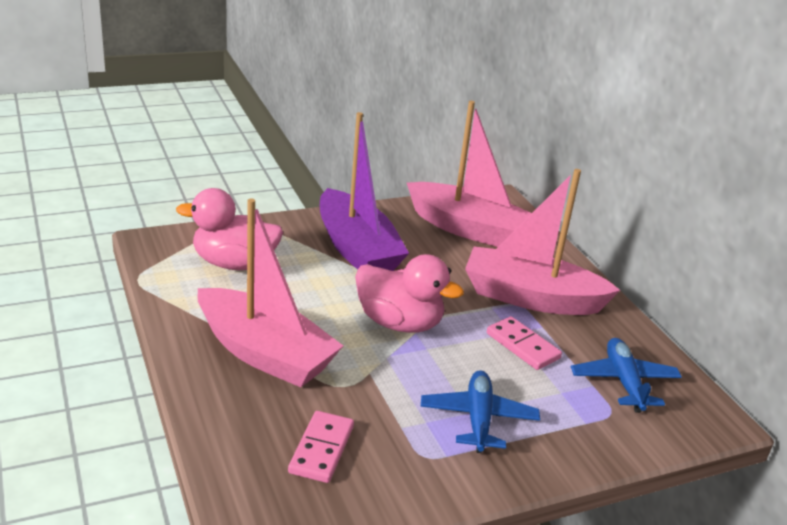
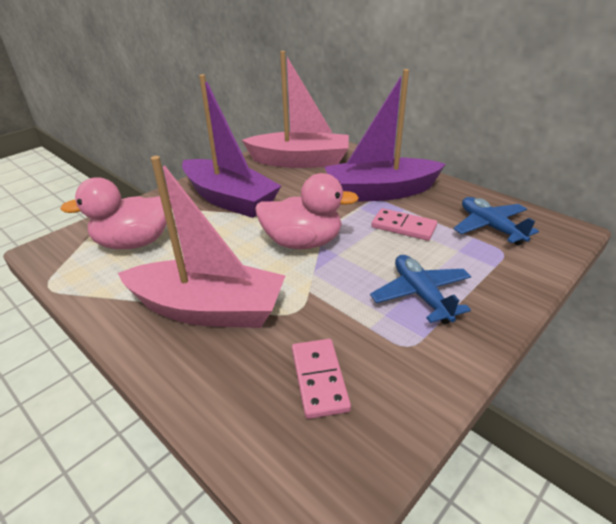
camera: 20 degrees left, 5 degrees up
pink boat [465,169,620,315] -> purple boat [325,69,446,202]

